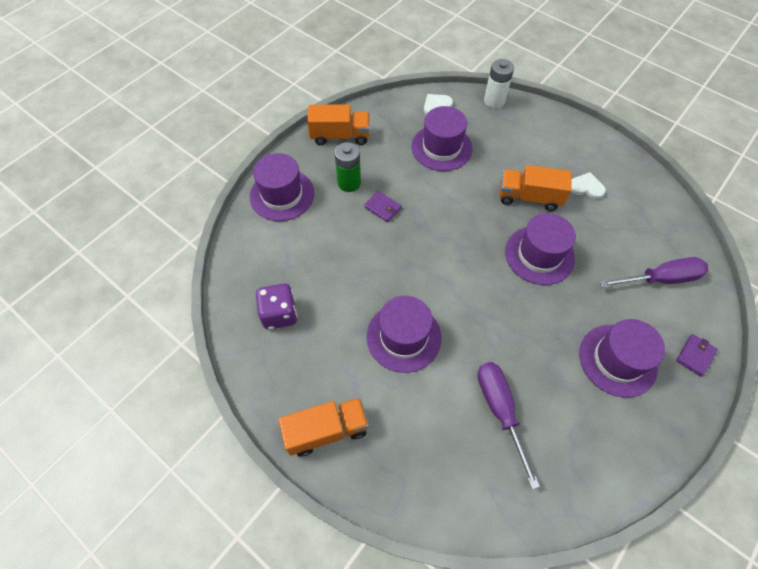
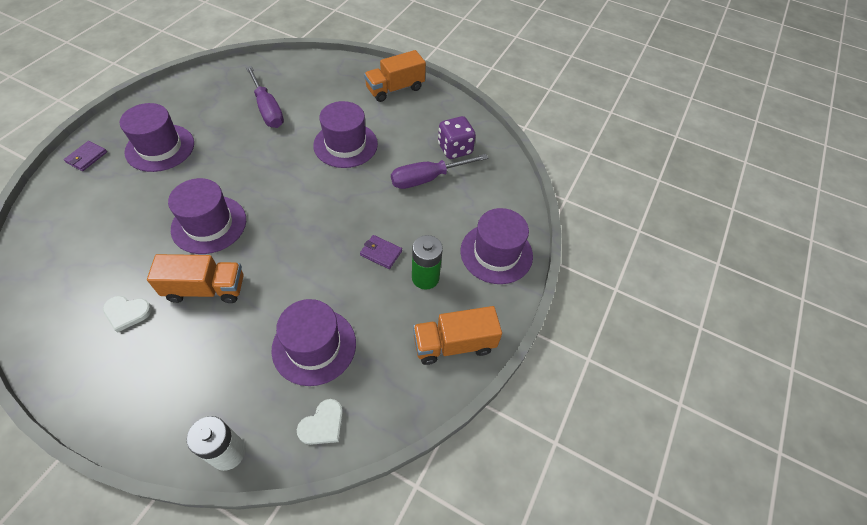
camera: 165 degrees right, 5 degrees down
purple screwdriver [599,257,708,288] -> purple screwdriver moved to [391,154,488,189]

